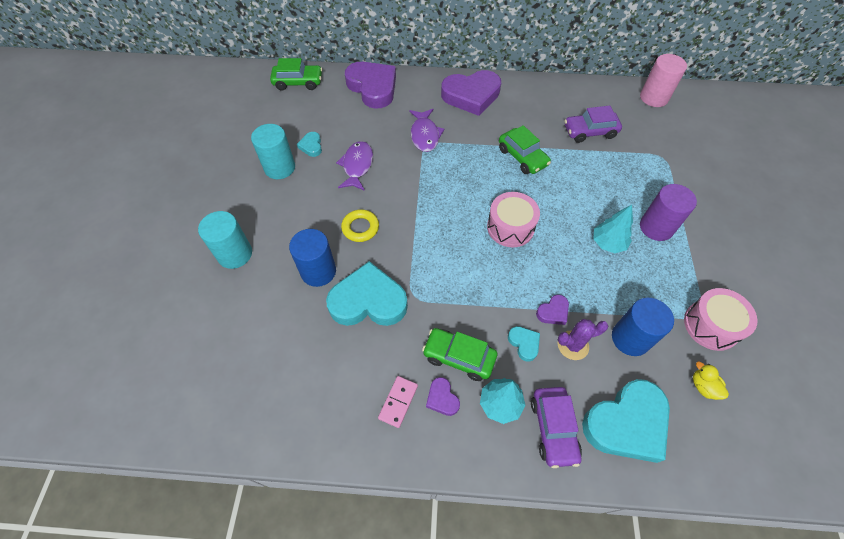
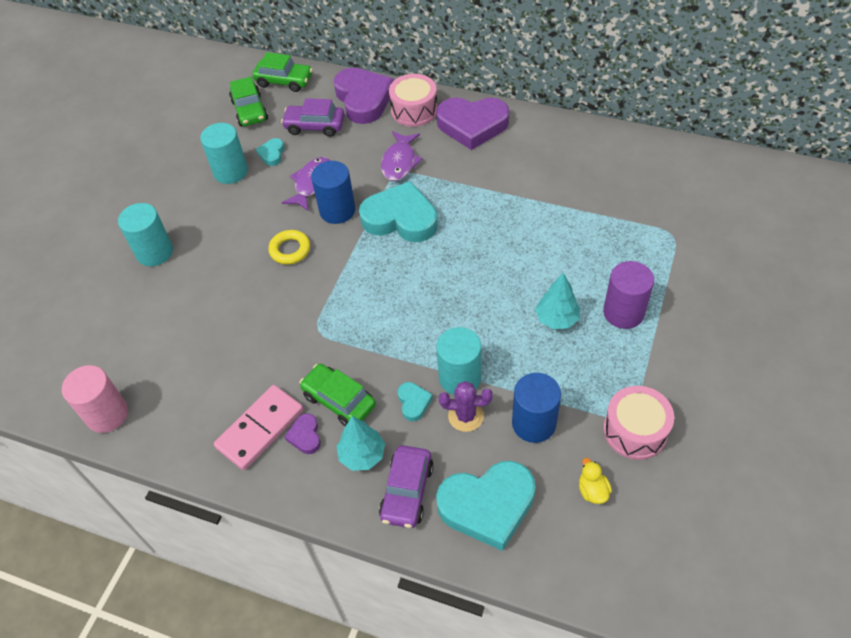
camera: 20 degrees right, 5 degrees down
blue cylinder [289,229,336,287] -> blue cylinder moved to [311,161,355,224]
turquoise heart [326,261,408,326] -> turquoise heart moved to [359,181,438,242]
pink domino [378,376,418,428] -> pink domino [214,385,304,470], size x1.73
pink drum [487,192,540,247] -> pink drum moved to [389,74,437,127]
green car [499,125,551,174] -> green car moved to [229,77,268,126]
purple heart [536,295,569,325] -> turquoise cylinder [437,327,481,395]
purple car [564,106,622,143] -> purple car moved to [281,98,345,137]
pink cylinder [640,54,687,107] -> pink cylinder moved to [62,365,128,433]

